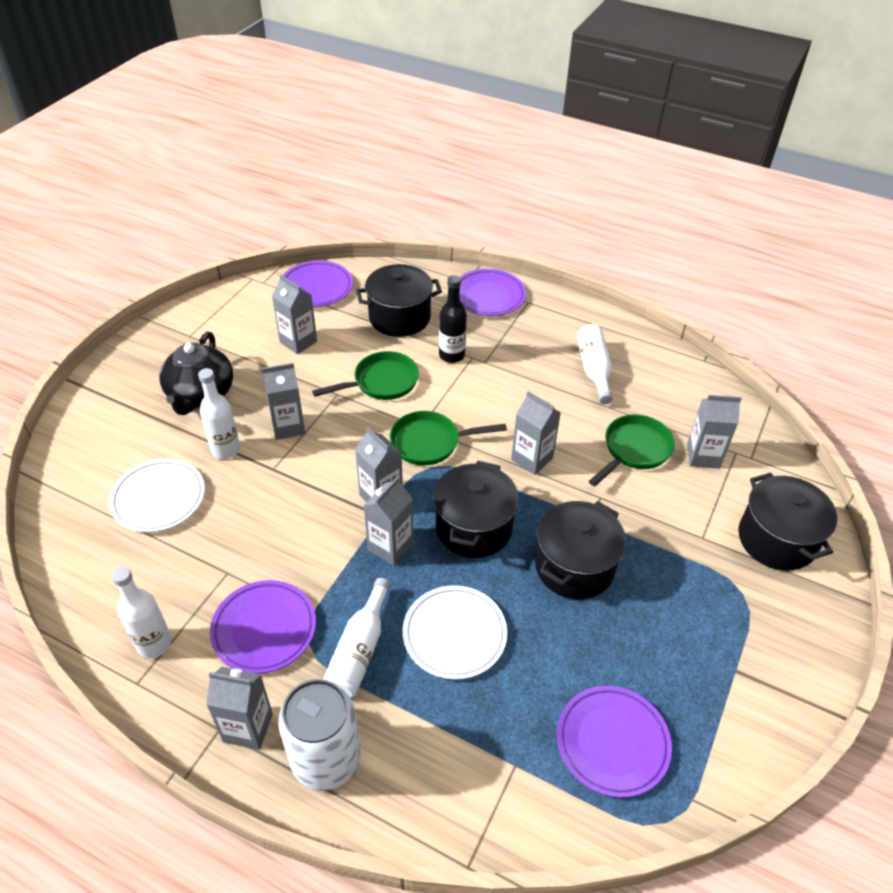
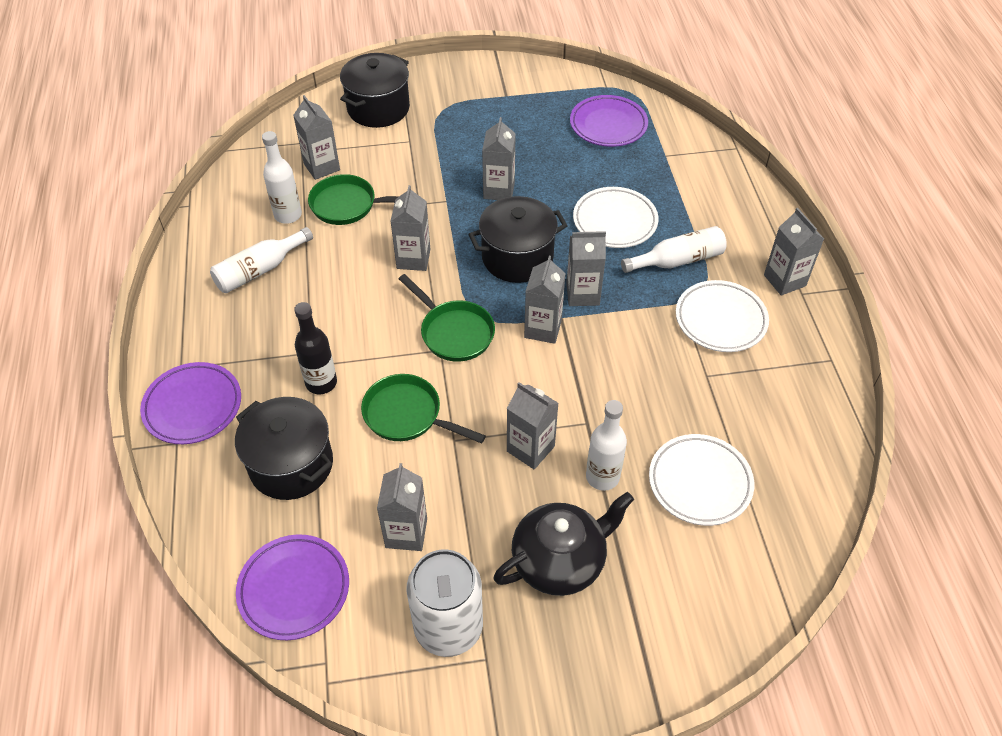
camera: 125 degrees left, 5 degrees up
white bottle [111,566,172,658] -> white bottle moved to [262,131,302,224]
purple plate [210,580,316,674] -> white plate [676,280,769,352]
white can [278,679,361,791] -> white can moved to [406,549,483,657]
black pot [535,501,626,600] -> grey carton [482,117,516,200]

